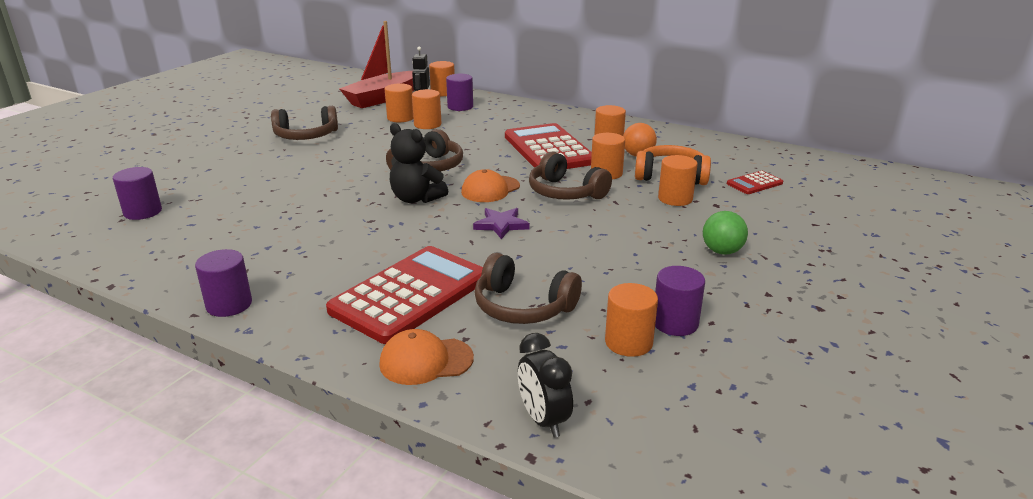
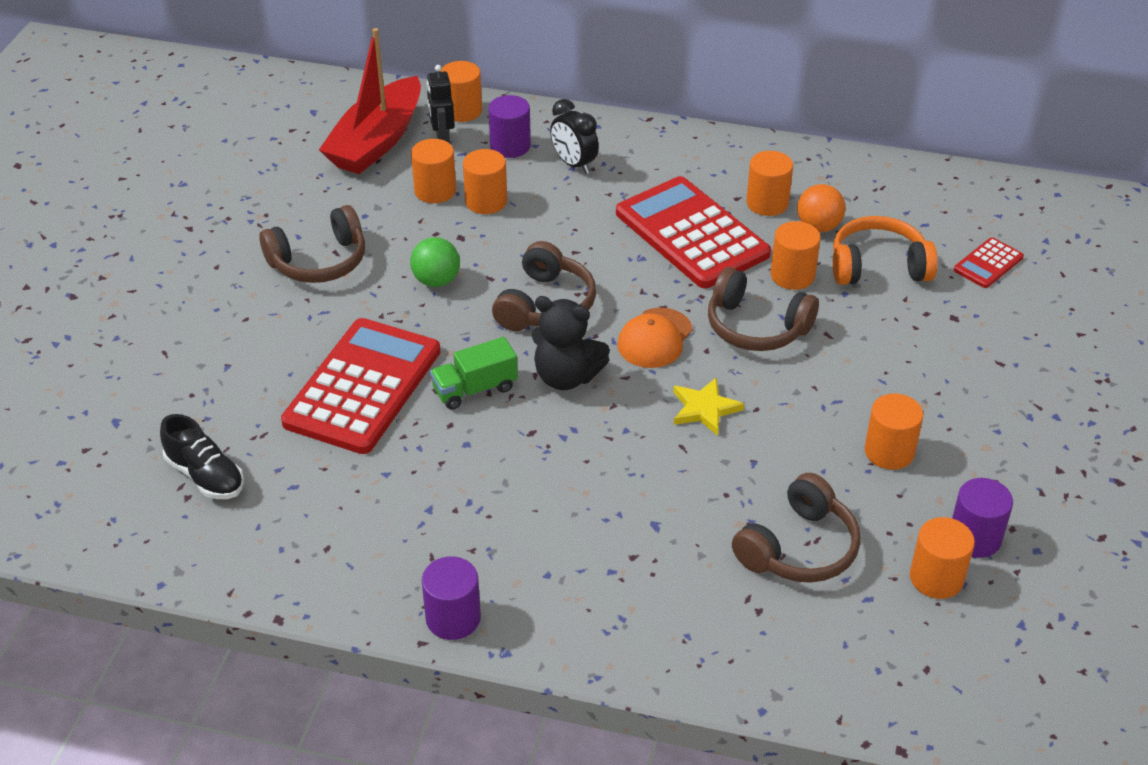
camera: 15 degrees left, 15 degrees up
purple cylinder [113,167,162,220] -> black shoe [160,414,244,499]
red calculator [326,246,483,344] -> red calculator moved to [281,318,441,454]
orange cap [379,329,474,385] -> none
purple star [473,208,530,239] -> yellow star [673,378,744,436]
brown headphones [474,253,582,324] -> brown headphones turned 60 degrees counterclockwise [732,473,860,583]
black clock [518,333,573,438] -> black clock moved to [550,99,599,174]
orange cylinder [658,155,698,206] -> orange cylinder moved to [864,393,923,470]
green ball [703,211,748,255] -> green ball moved to [410,237,460,287]
none -> green truck [430,337,518,410]

